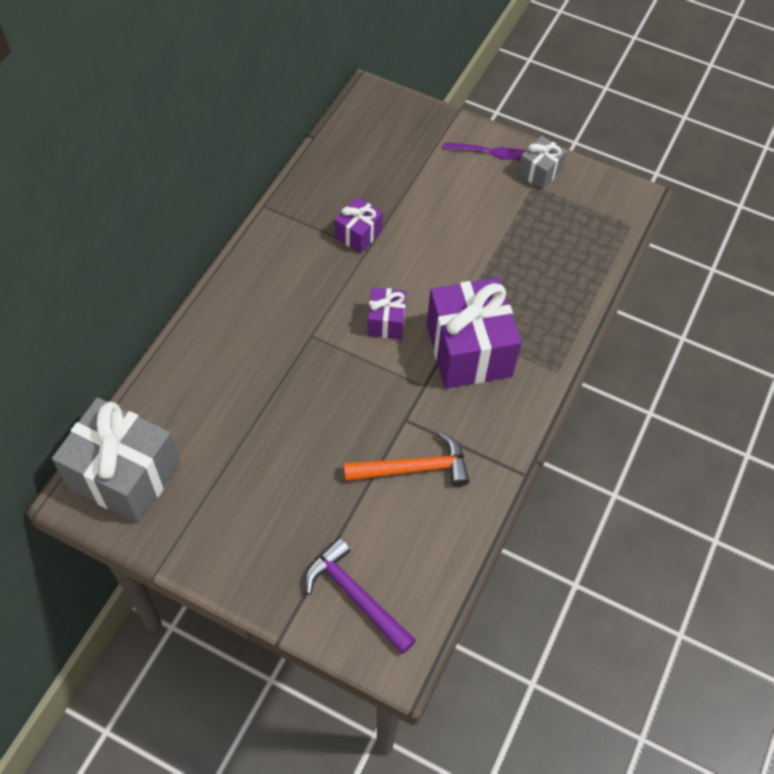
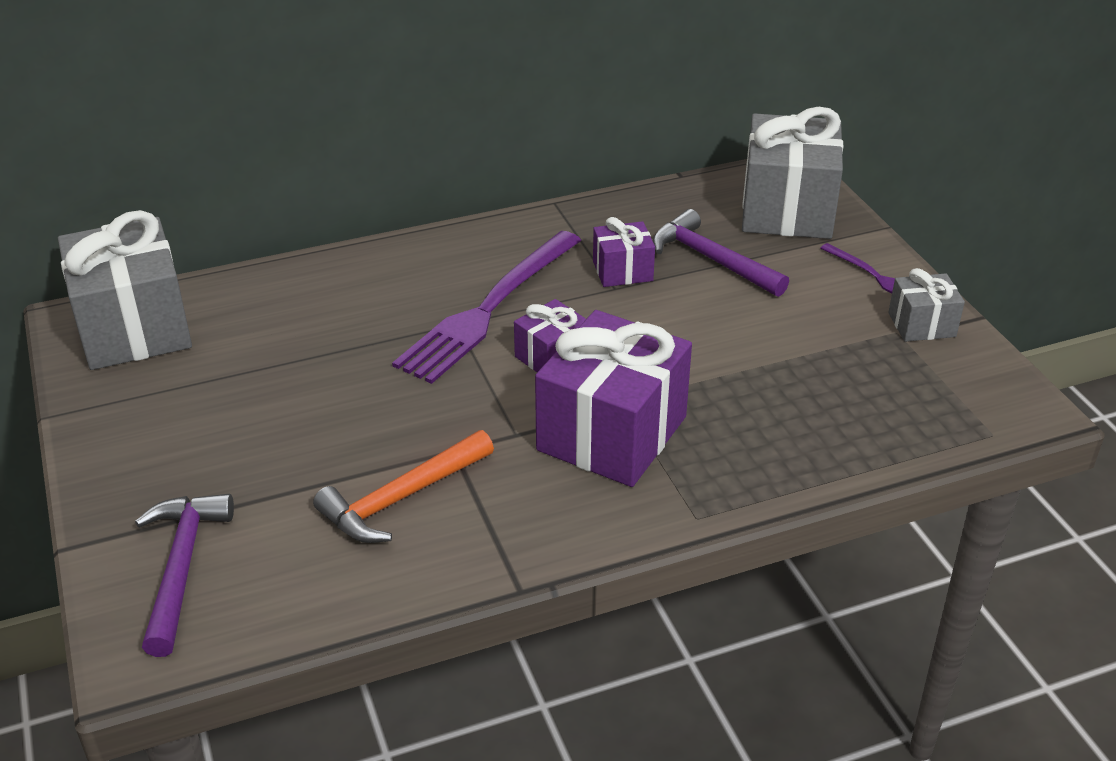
camera: 45 degrees right, 20 degrees down
orange hammer [344,432,470,487] -> orange hammer turned 105 degrees clockwise [313,430,494,543]
none -> purple fork [392,231,582,384]
none -> purple hammer [653,209,789,297]
none -> grey gift [742,107,843,239]

